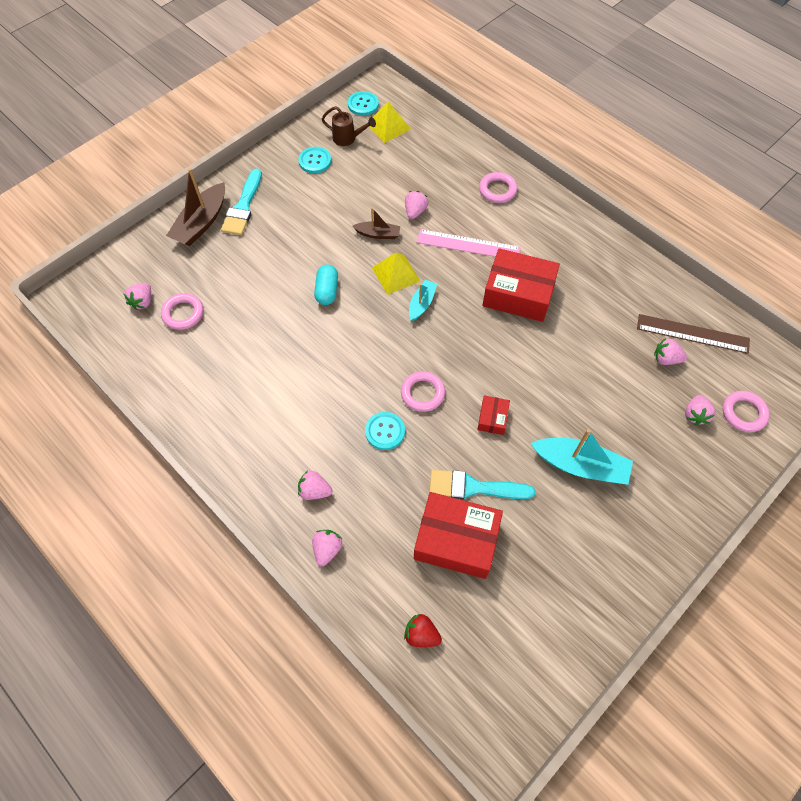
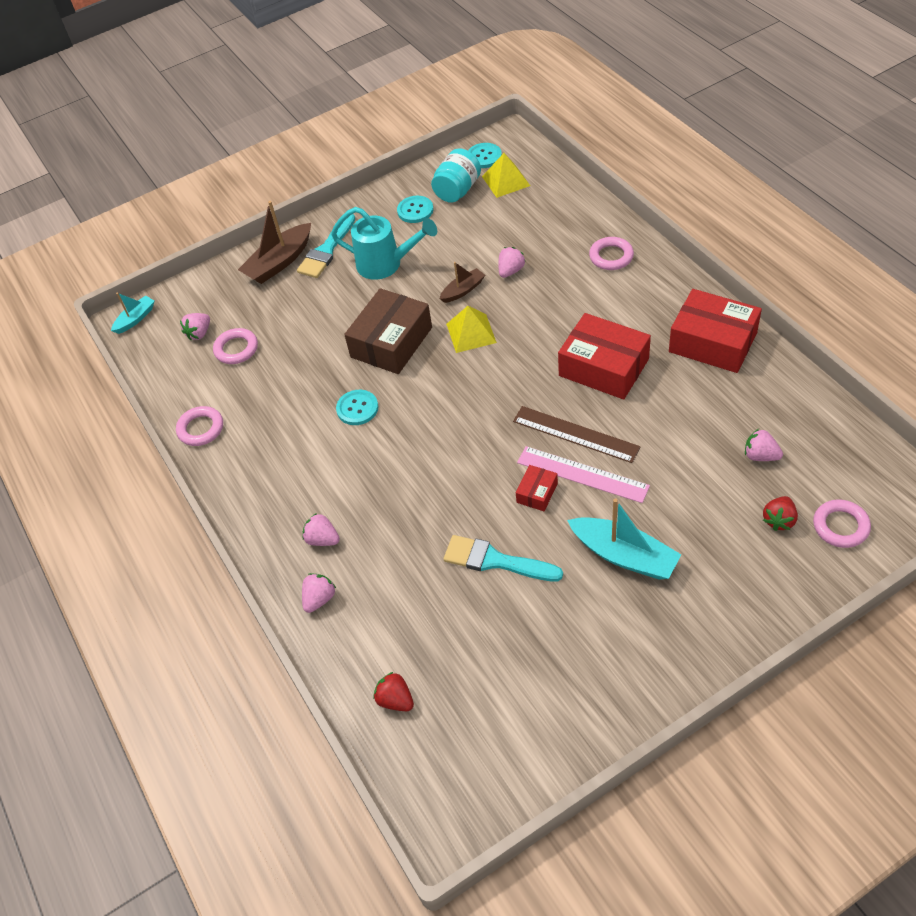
camera: 20 degrees right, 10 degrees down
turquoise capsule [314,264,338,305] -> brown box [344,288,432,374]
brown watering can [322,106,376,146] -> turquoise jar [431,148,481,203]
brown boat [352,208,400,239] -> brown boat turned 60 degrees counterclockwise [440,262,485,303]
turquoise button [365,412,405,450] -> turquoise button moved to [336,390,378,425]
pink ring [401,371,445,412] -> pink ring moved to [176,406,223,446]
turquoise boat [409,280,437,321] -> turquoise boat moved to [111,293,155,334]
red box [414,492,503,579] -> red box moved to [669,289,762,373]
pink ruler [417,229,521,257] -> pink ruler moved to [517,446,650,503]
brown ruler [637,314,750,354] -> brown ruler moved to [513,406,641,463]
pink strawberry [685,395,716,425] -> red strawberry [763,496,798,531]
none -> turquoise watering can [331,207,437,280]

